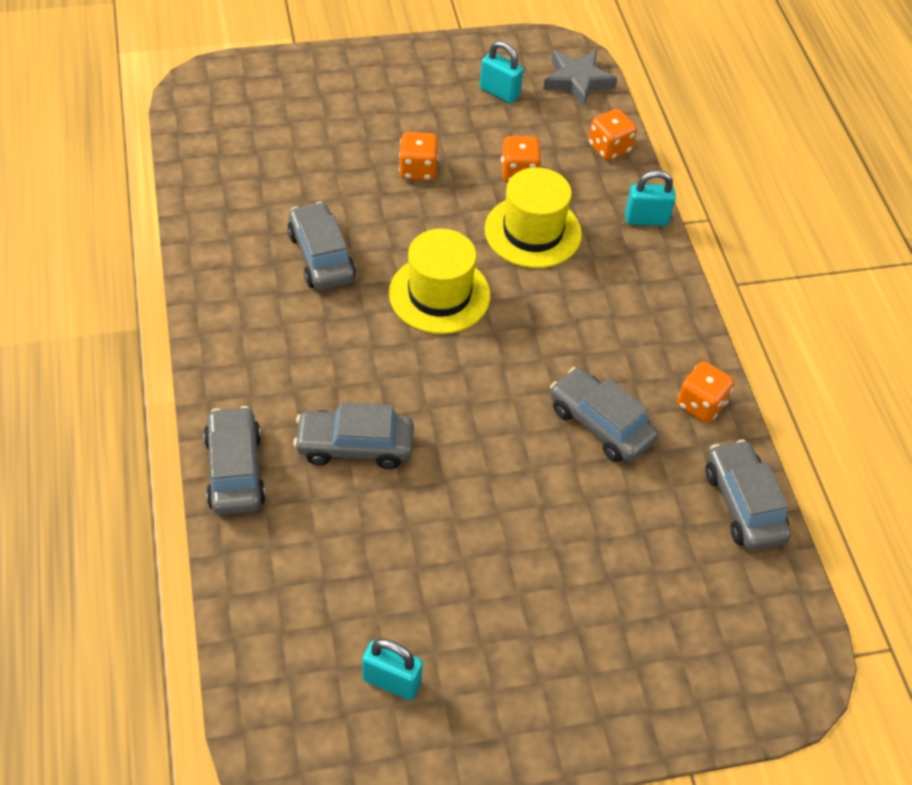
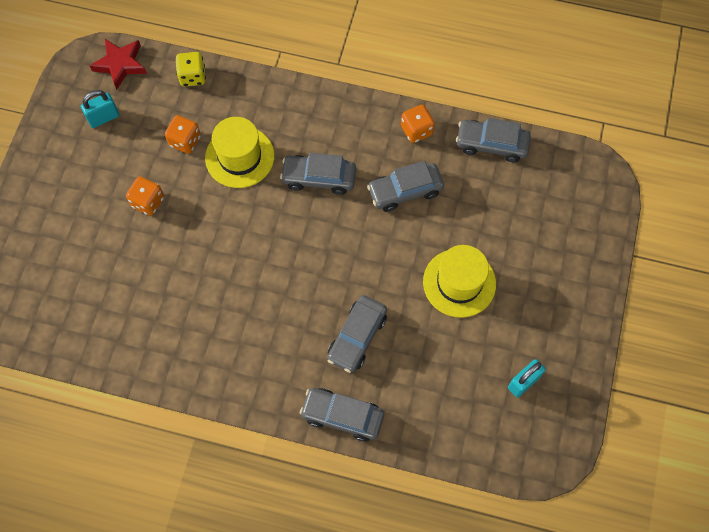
camera: 60 degrees left, 15 degrees up
grey car [287,202,356,290] -> grey car moved to [280,153,356,195]
yellow hat [389,229,490,334] -> yellow hat moved to [423,245,496,318]
grey star [543,50,617,107] -> red star [90,39,147,90]
orange dice [589,109,637,161] -> yellow dice [176,52,206,87]
turquoise padlock [625,170,676,226] -> none

